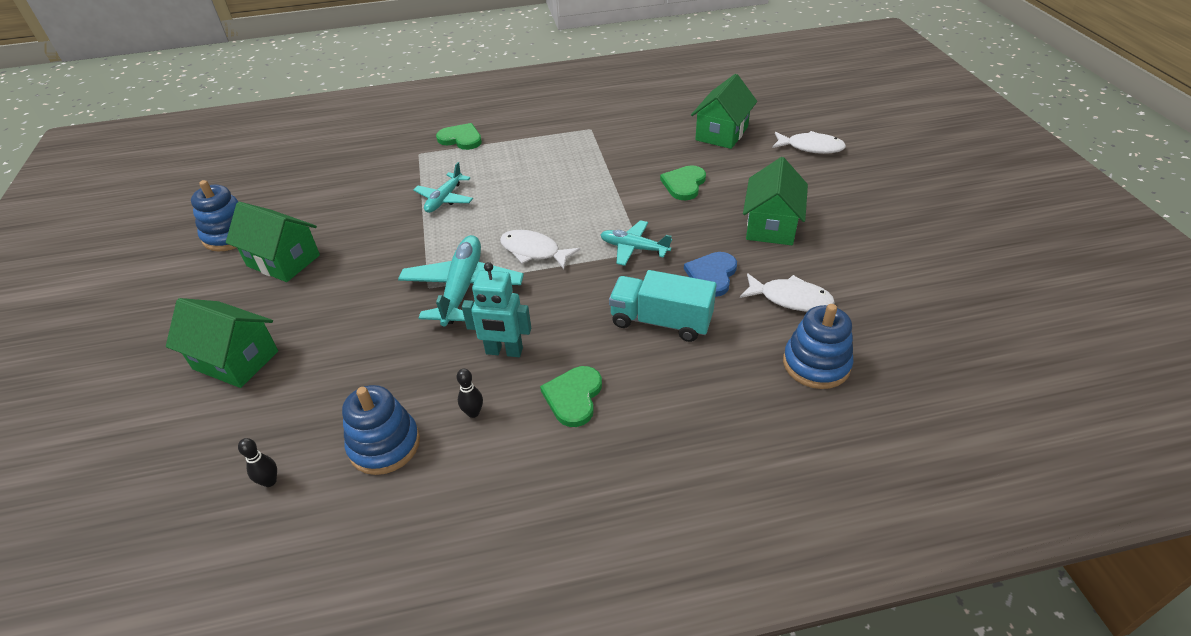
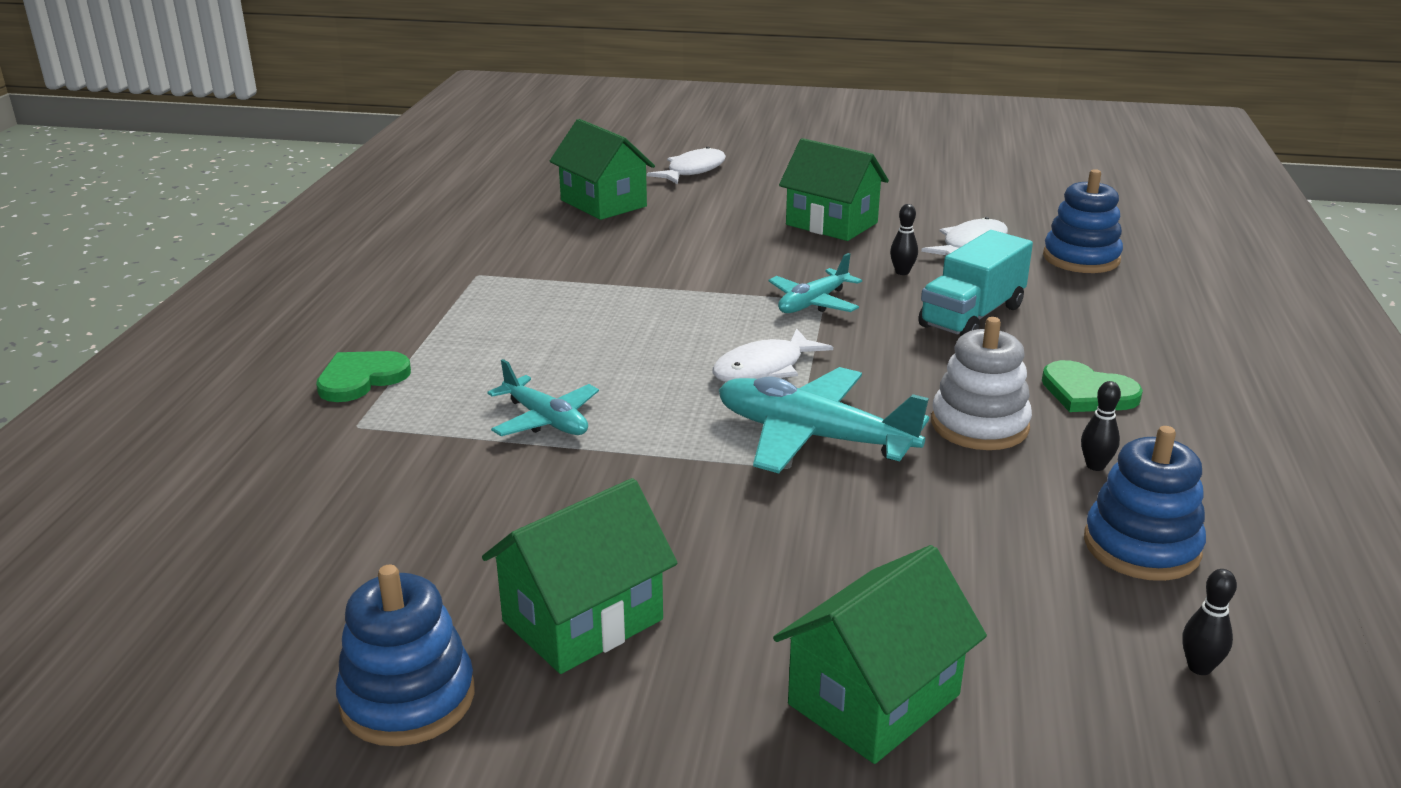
camera: 70 degrees left, 15 degrees down
turquoise robot [462,262,531,357] -> white stacking toy [931,317,1032,450]
green heart [660,165,706,200] -> none
blue heart [684,252,737,297] -> black bowling pin [890,204,918,275]

